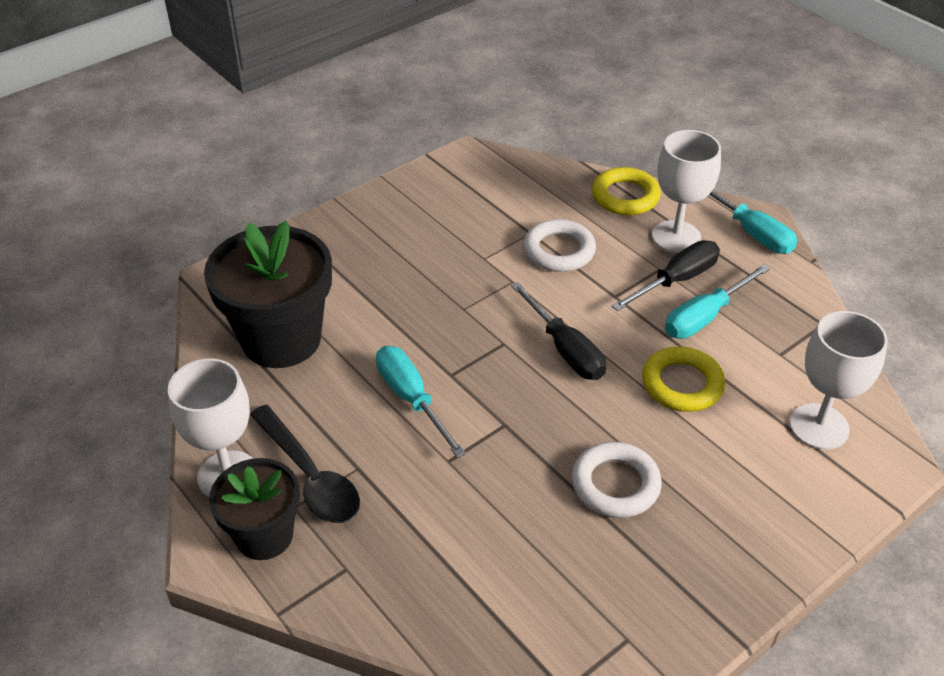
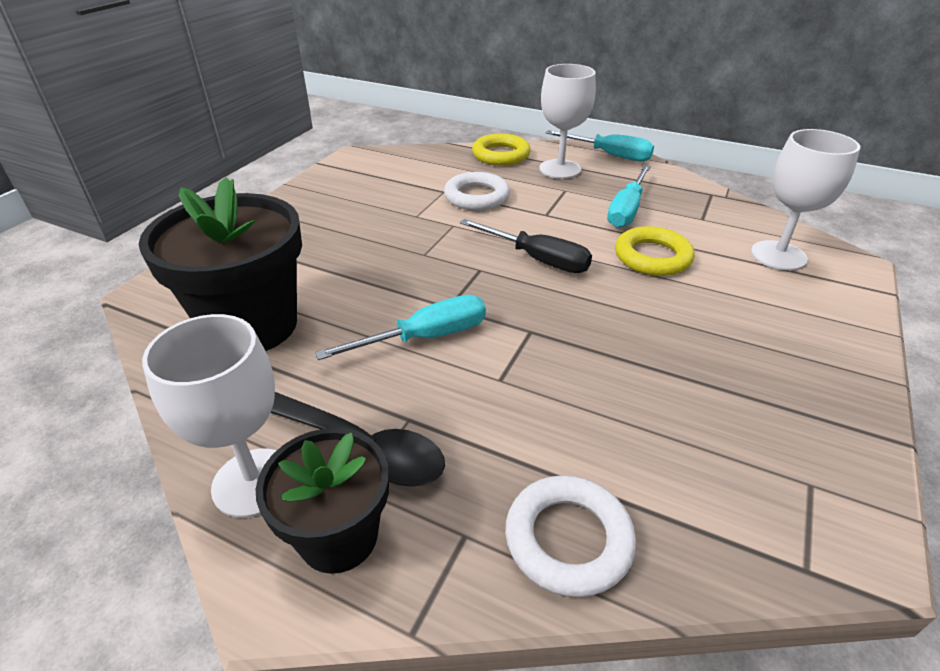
camera: 25 degrees left, 5 degrees down
turquoise screwdriver [376,346,466,458] -> turquoise screwdriver turned 120 degrees clockwise [315,295,486,360]
white ring [572,442,662,518] -> white ring moved to [505,475,636,597]
black screwdriver [611,240,720,311] -> none

